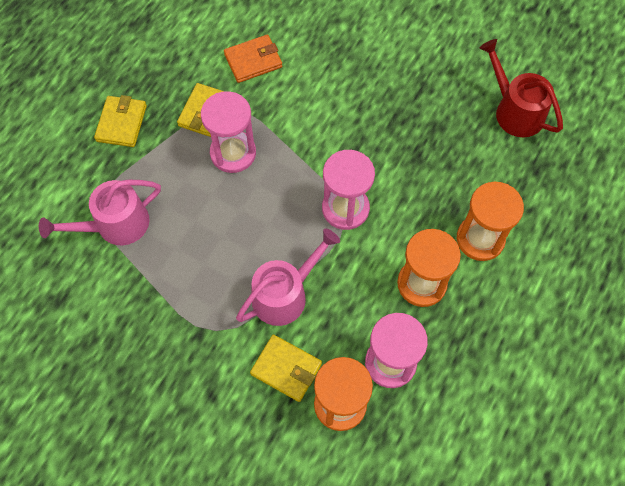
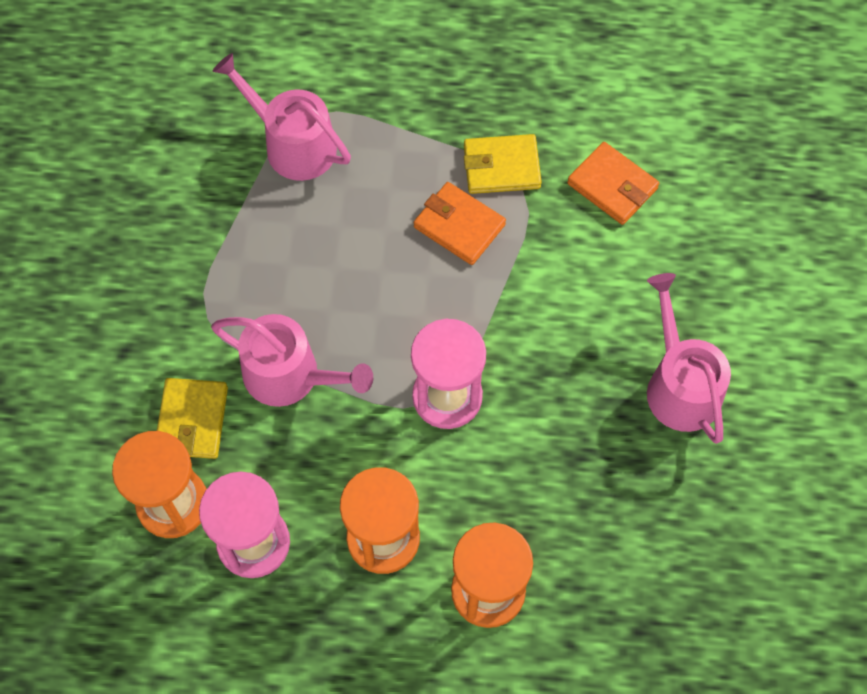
camera: 65 degrees right, 0 degrees up
yellow wallet [94,95,147,147] -> none
pink hourglass [201,91,256,173] -> orange wallet [414,182,506,265]
red watering can [480,39,563,137] -> none
none -> pink watering can [647,273,731,444]

